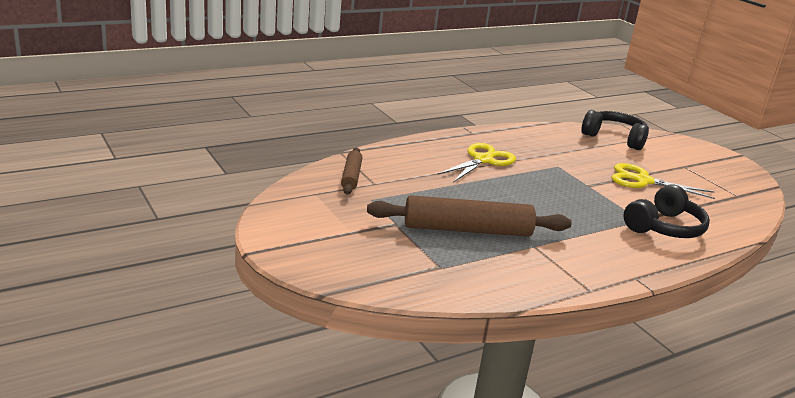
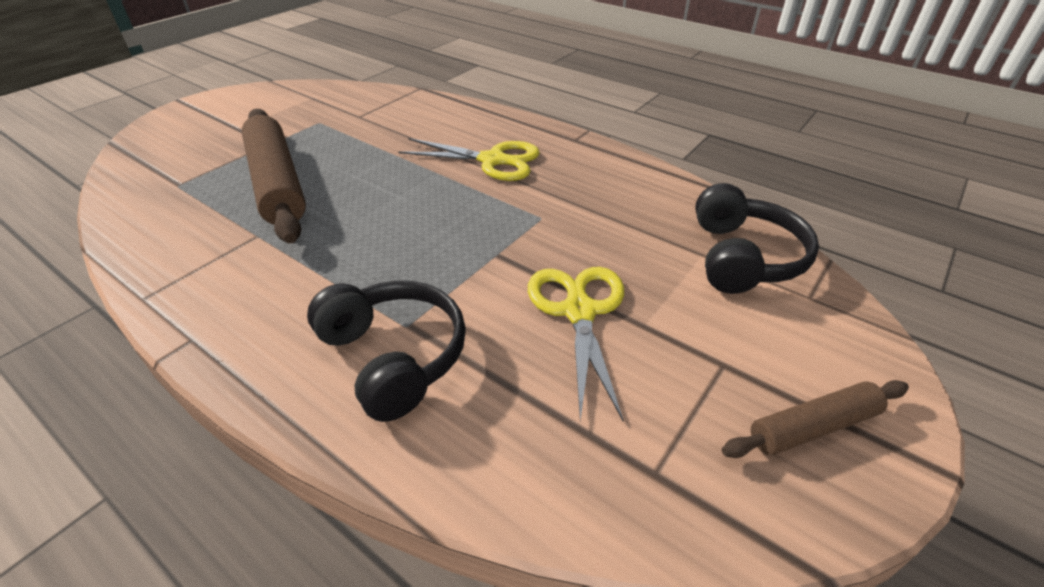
camera: 70 degrees right, 15 degrees up
brown rolling pin [341,148,362,195] -> brown rolling pin moved to [722,380,909,458]
black headphones [623,184,710,238] -> black headphones turned 150 degrees counterclockwise [307,281,466,422]

